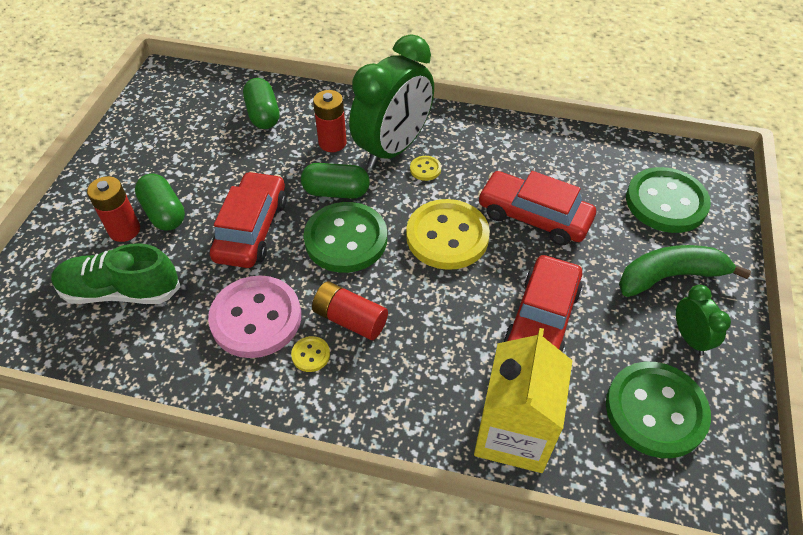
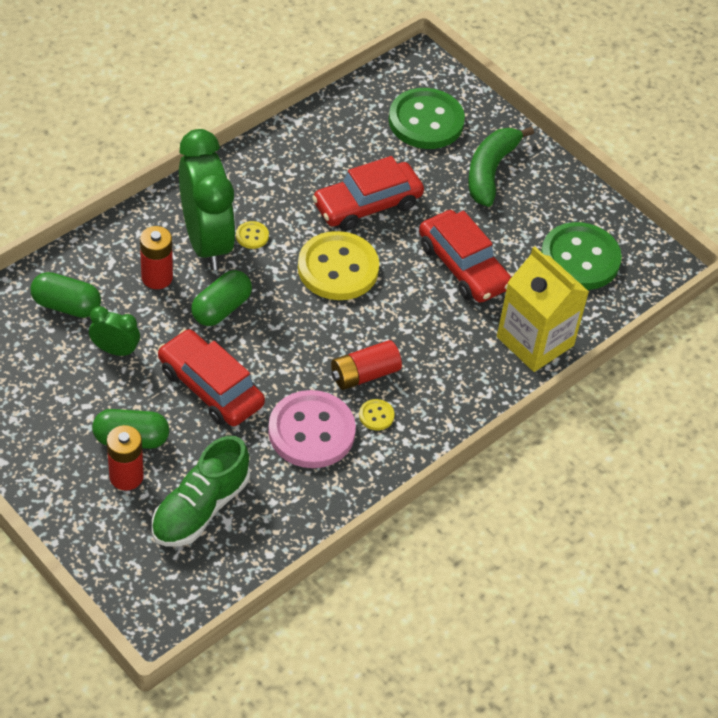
camera: 60 degrees left, 0 degrees up
green button [304,202,387,273] -> none
green clock [676,285,731,355] -> green clock moved to [89,306,140,356]

